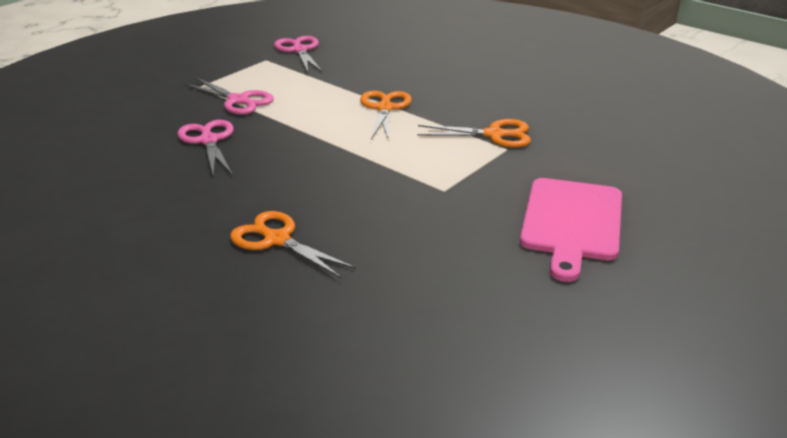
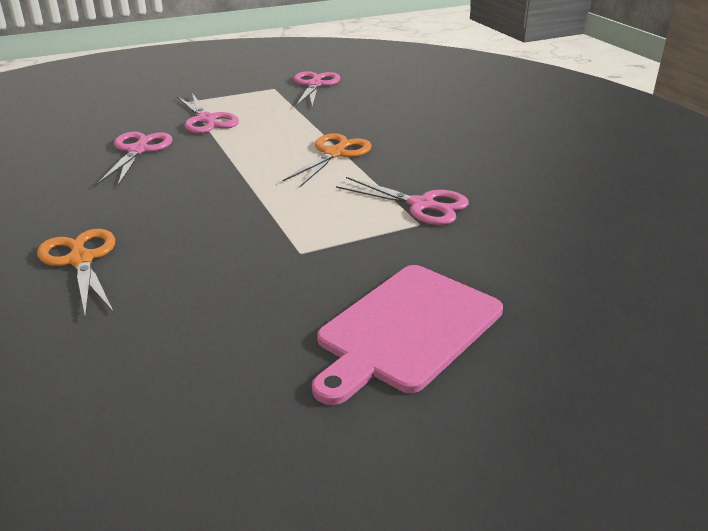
camera: 25 degrees right, 0 degrees up
orange scissors [417,119,531,148] -> pink scissors [336,177,469,225]

